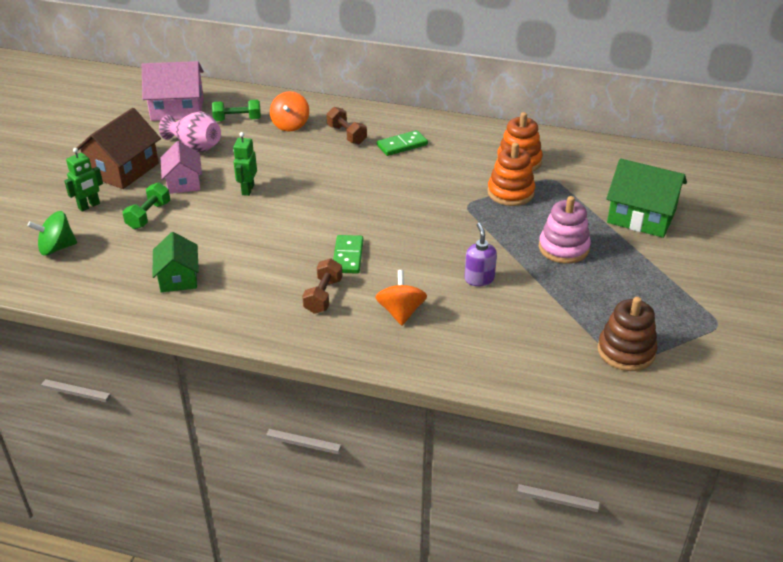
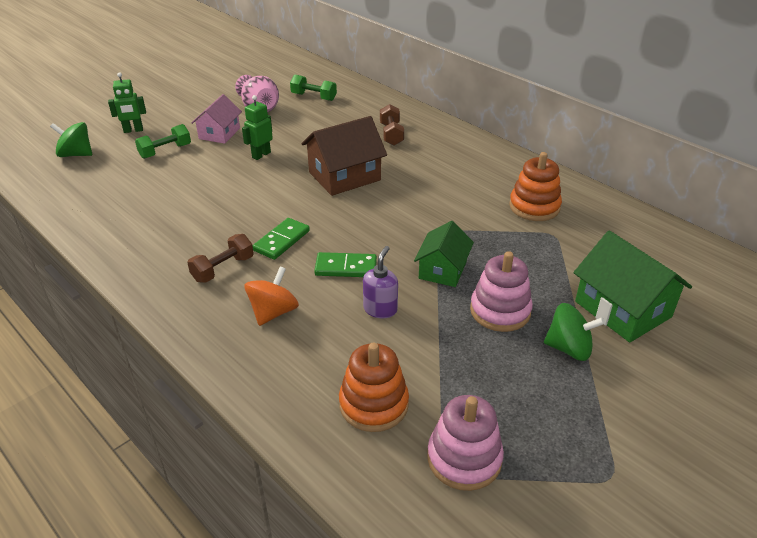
camera: 30 degrees right, 0 degrees up
brown house [77,108,161,189] -> brown house moved to [301,116,387,196]
pink house [142,61,204,121] -> none
green house [152,232,199,292] -> green house moved to [414,221,474,287]
orange spinning top [270,91,309,131] -> none
green domino [377,130,428,156] -> green domino moved to [314,252,377,277]
orange stacking toy [487,142,535,206] -> orange stacking toy moved to [339,343,409,432]
brown stacking toy [598,297,658,371] -> pink stacking toy [427,395,504,491]
none -> green spinning top [544,303,605,361]

